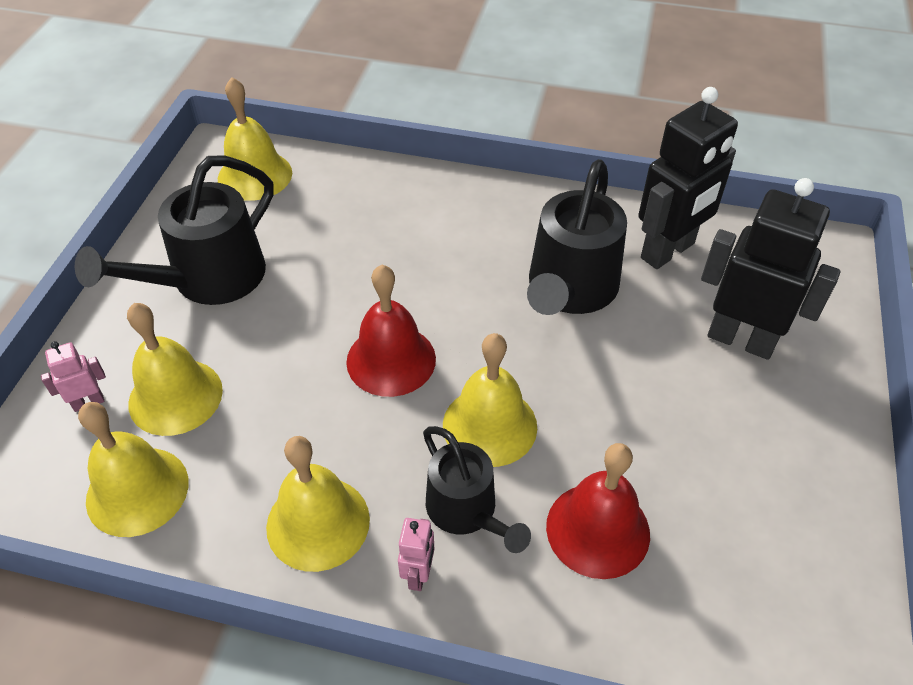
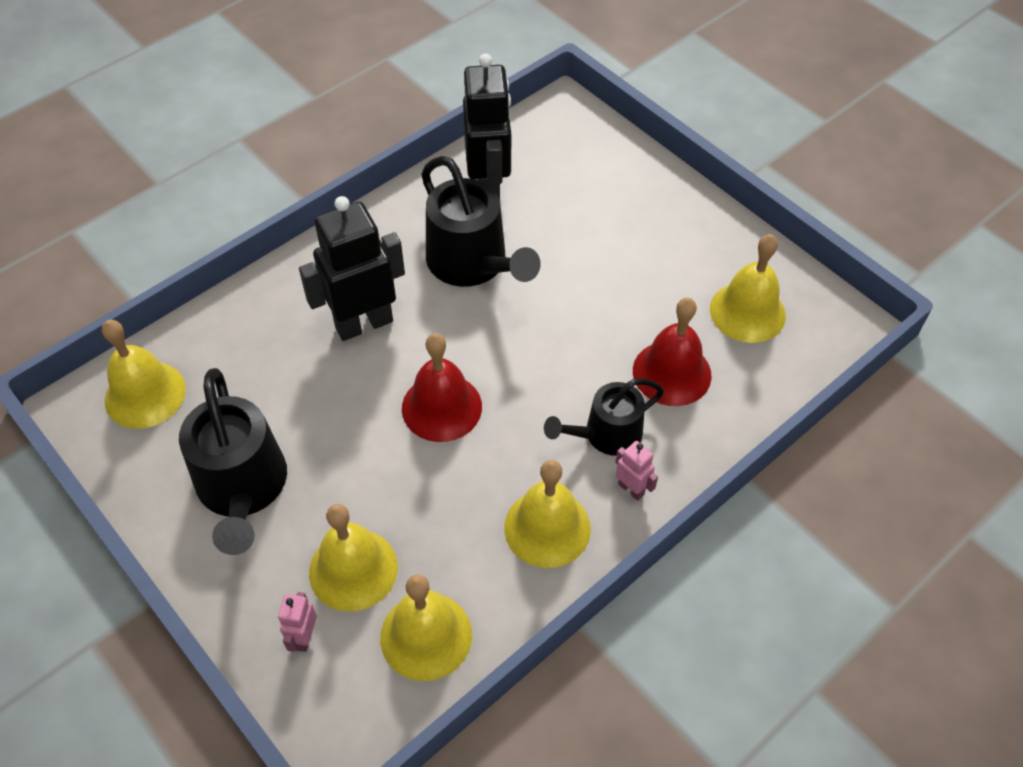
camera: 55 degrees left, 5 degrees up
black watering can [423,426,531,553] -> black watering can turned 150 degrees clockwise [544,378,664,456]
yellow bell [443,333,537,467] -> yellow bell moved to [710,234,786,343]
black robot [701,178,841,360] -> black robot moved to [299,196,405,341]

